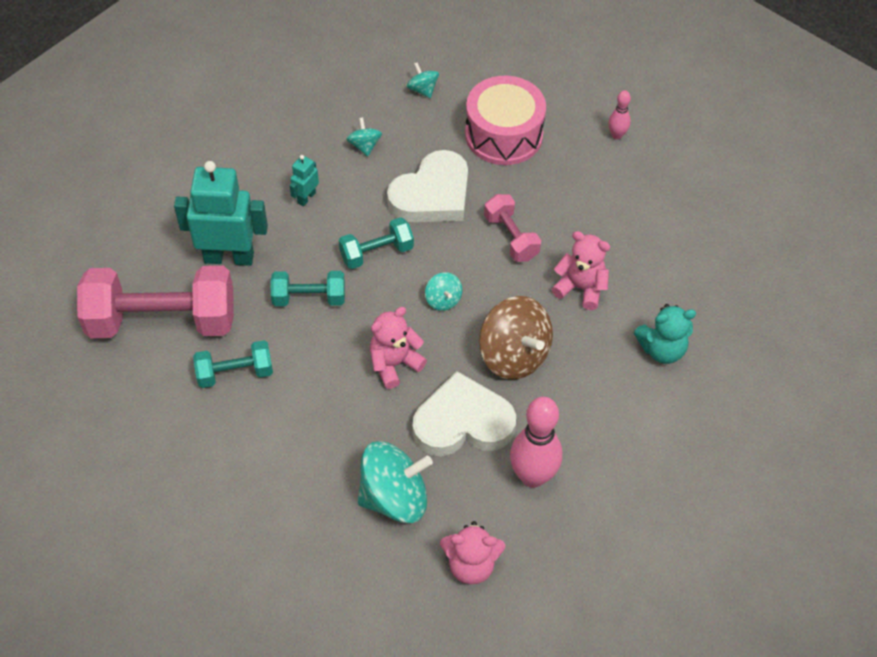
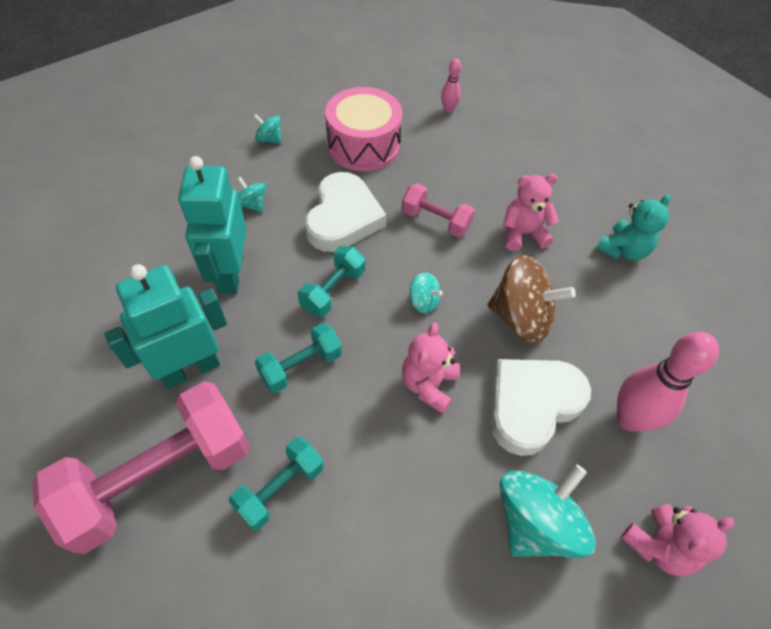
camera: 35 degrees left, 0 degrees up
turquoise robot [290,155,319,206] -> turquoise robot [178,156,247,294], size x2.18

